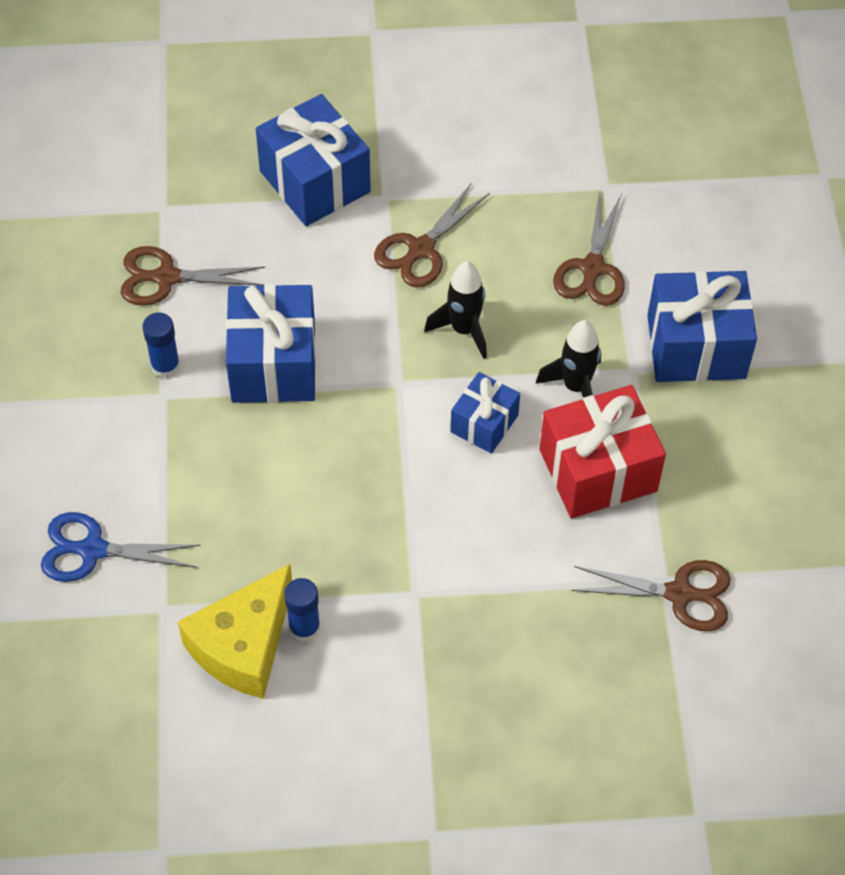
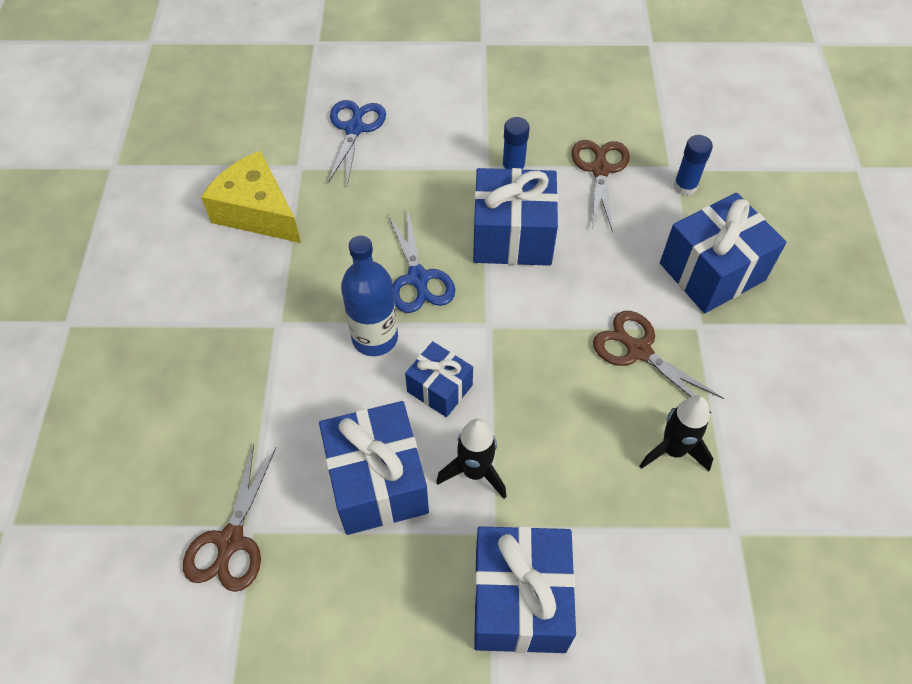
camera: 95 degrees right, 0 degrees up
blue glue stick [284,578,320,642] -> blue glue stick moved to [674,135,713,195]
black rocket [424,261,487,359] -> black rocket moved to [640,396,714,471]
red gift [540,385,666,518] -> blue gift [319,401,429,535]
brown scissors [553,193,625,306] -> none
none -> blue bottle [341,235,398,356]
none -> blue scissors [388,211,455,313]

